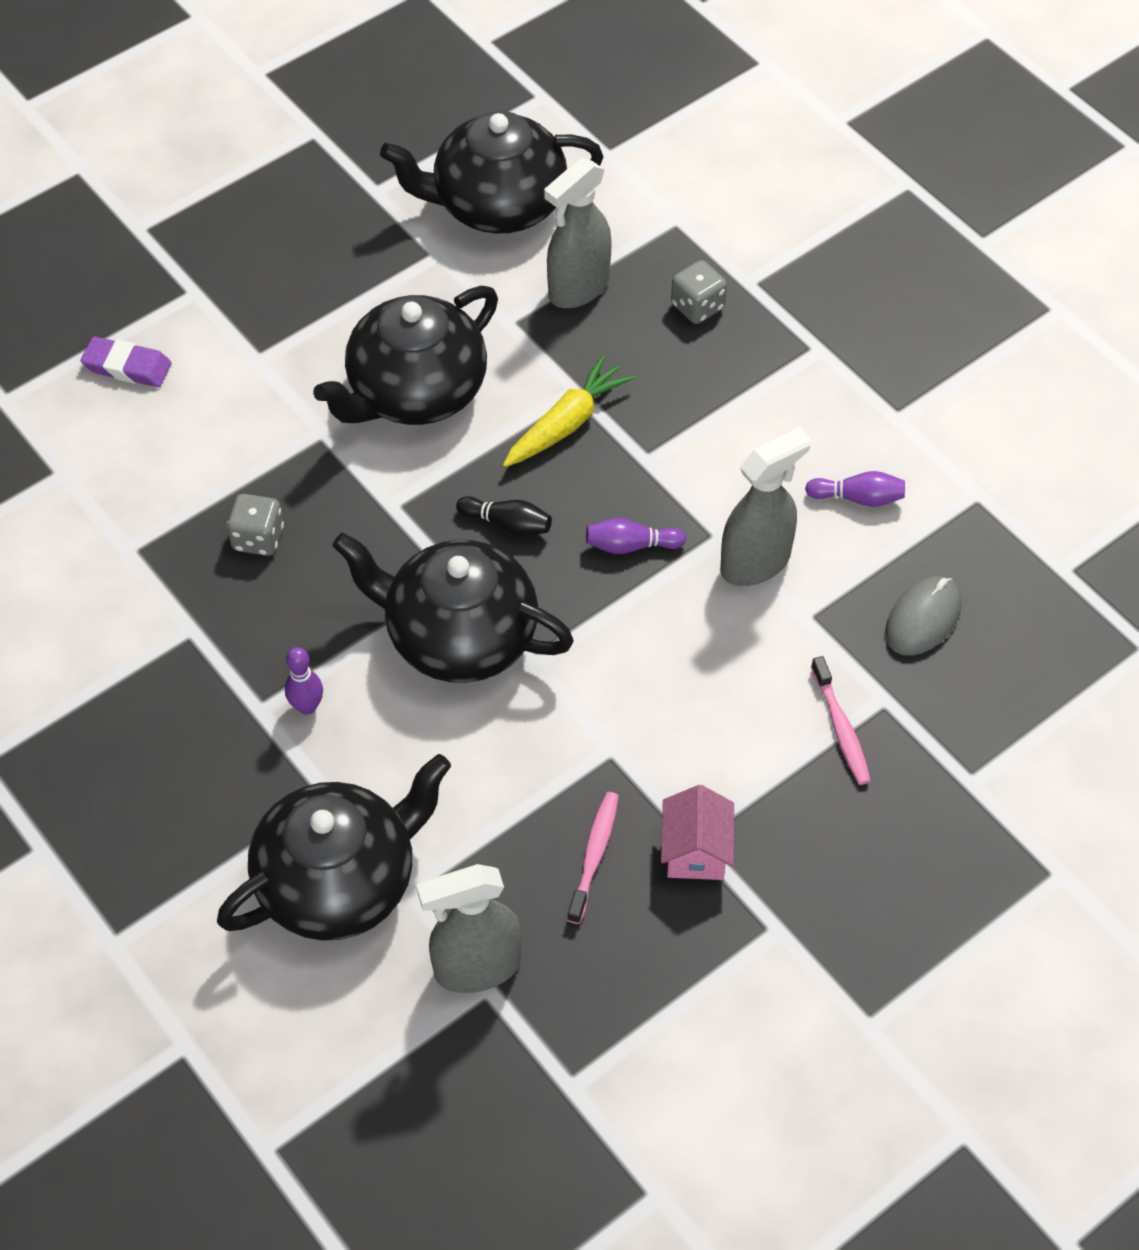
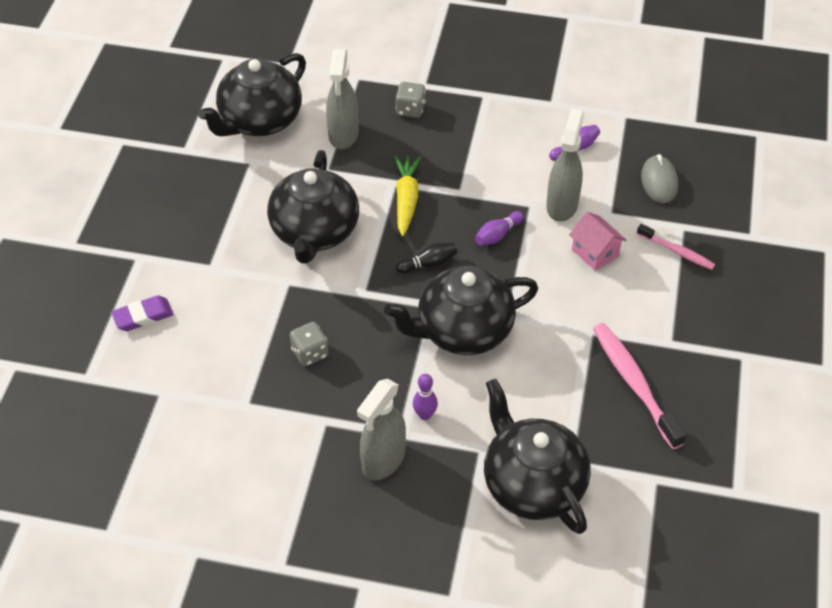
camera: 40 degrees left, 5 degrees down
black teapot [217,754,451,941] -> black teapot turned 45 degrees counterclockwise [484,379,591,534]
grey spray bottle [416,864,522,993] -> grey spray bottle moved to [357,379,406,480]
pink toothbrush [567,792,619,924] -> pink toothbrush [593,323,687,449], size x1.73
pink house [661,785,734,880] -> pink house moved to [569,212,627,271]

